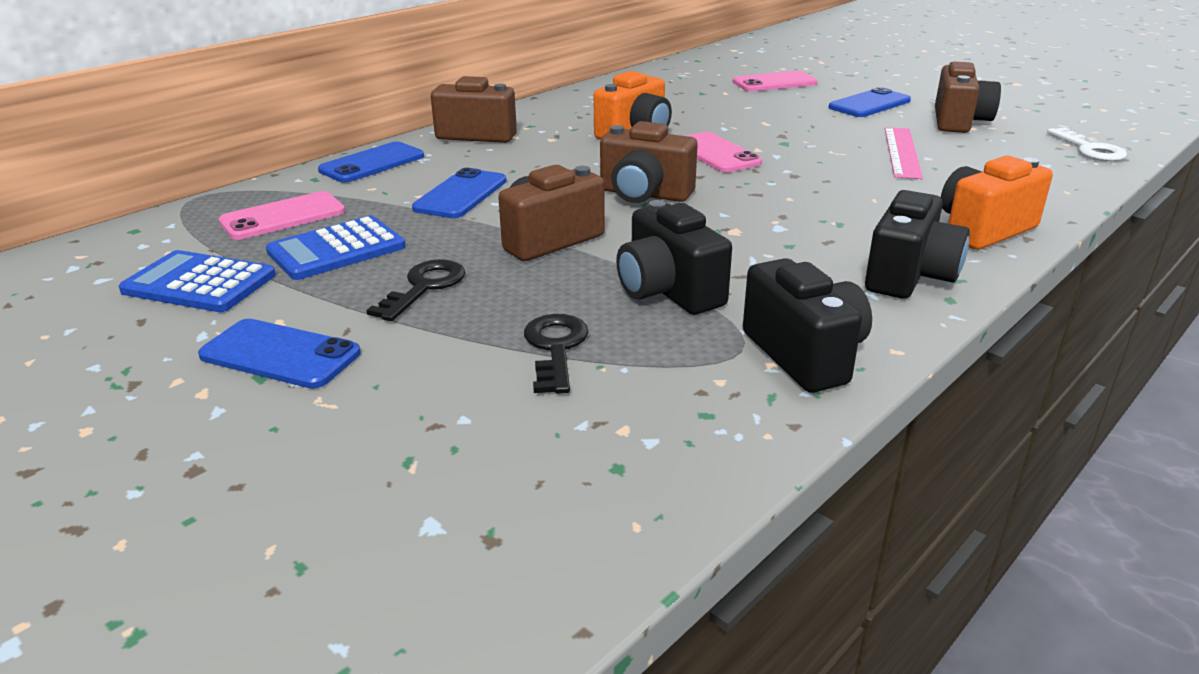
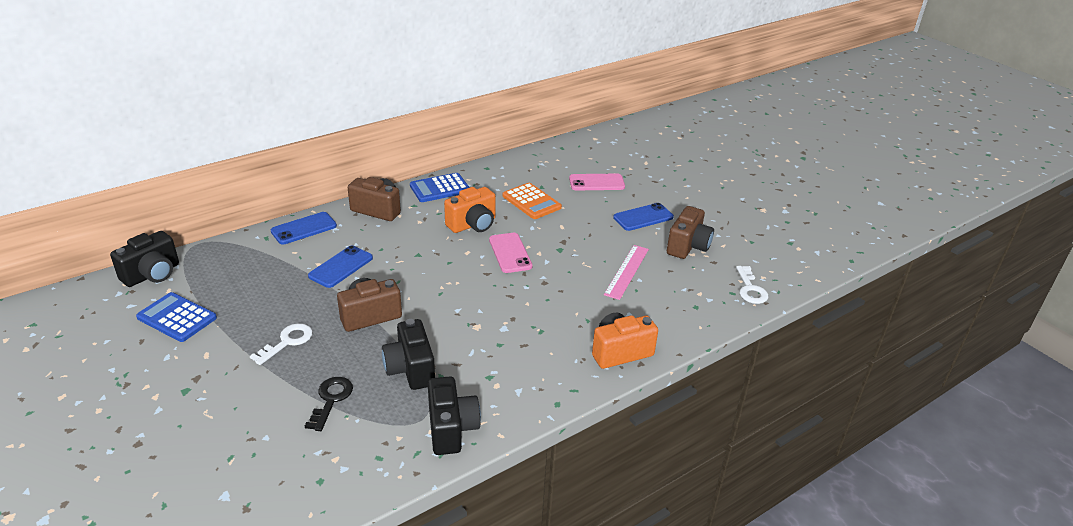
camera: 10 degrees right, 5 degrees up
blue phone [198,319,361,388] -> none
pink phone [219,191,345,240] -> none
blue calculator [266,216,406,280] -> blue calculator moved to [410,173,470,202]
black key [367,259,465,321] -> white key [250,323,313,365]
brown camera [600,121,698,203] -> none
black camera [865,190,970,299] -> black camera moved to [110,231,179,287]
none -> orange calculator [502,183,562,219]

